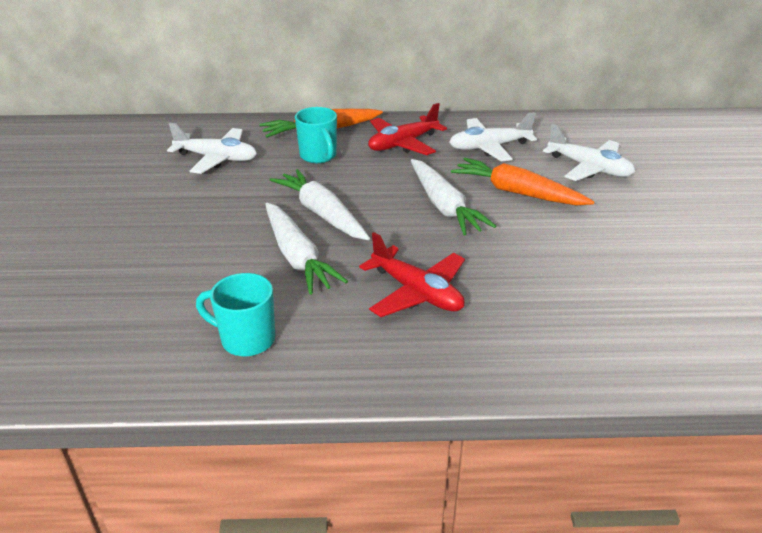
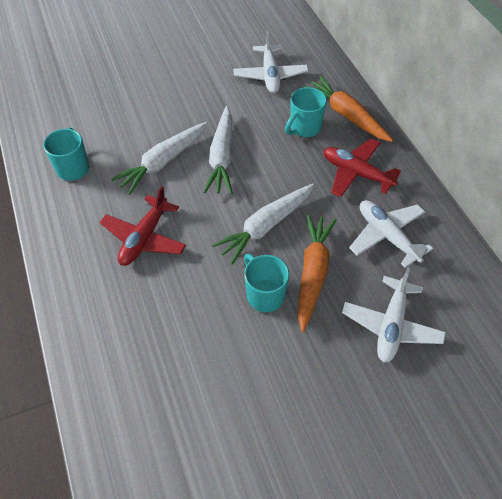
camera: 70 degrees right, 20 degrees up
white carrot [270,169,370,240] -> white carrot turned 150 degrees clockwise [204,106,233,194]
none -> turquoise mug [244,254,289,312]

